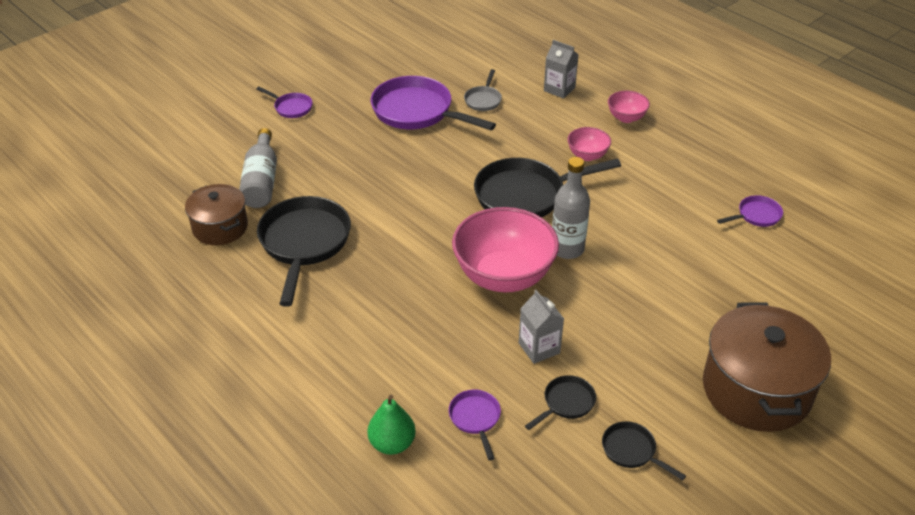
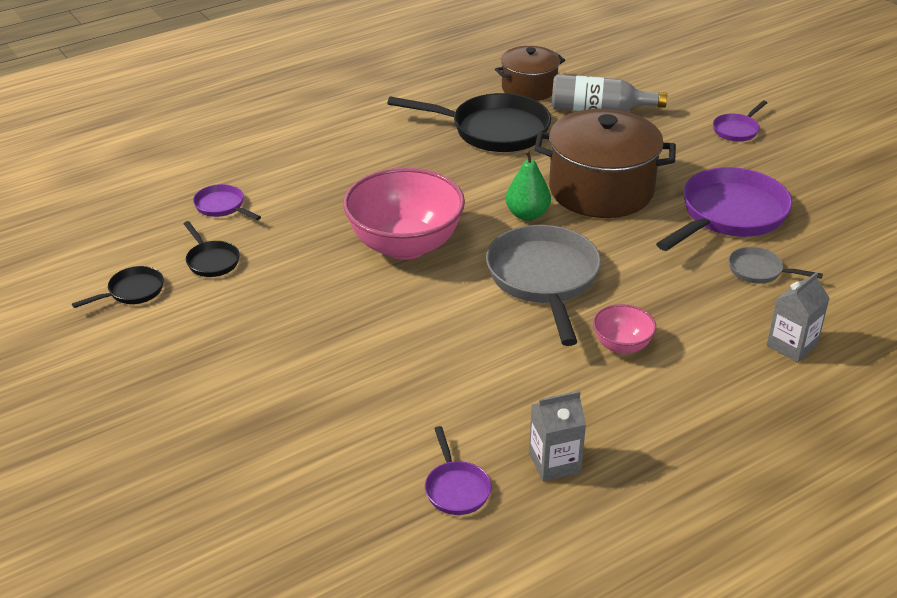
camera: 100 degrees right, 5 degrees down
green pear [367,395,416,455] -> green pear moved to [506,150,551,221]
purple pan [449,390,501,460] -> purple pan turned 135 degrees counterclockwise [193,184,261,220]
black pan [474,158,621,217] -> grey pan [486,225,601,346]
grey carton [519,290,564,364] -> grey carton moved to [529,391,586,481]
grey bottle [552,157,590,259] -> none
pink bowl [608,91,650,123] -> none
brown pot [703,302,831,432] -> brown pot moved to [534,109,676,218]

